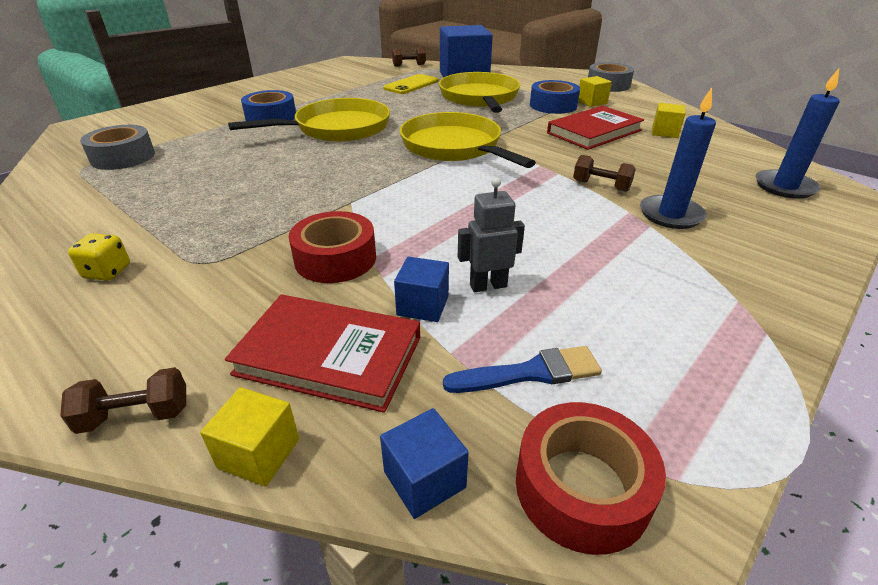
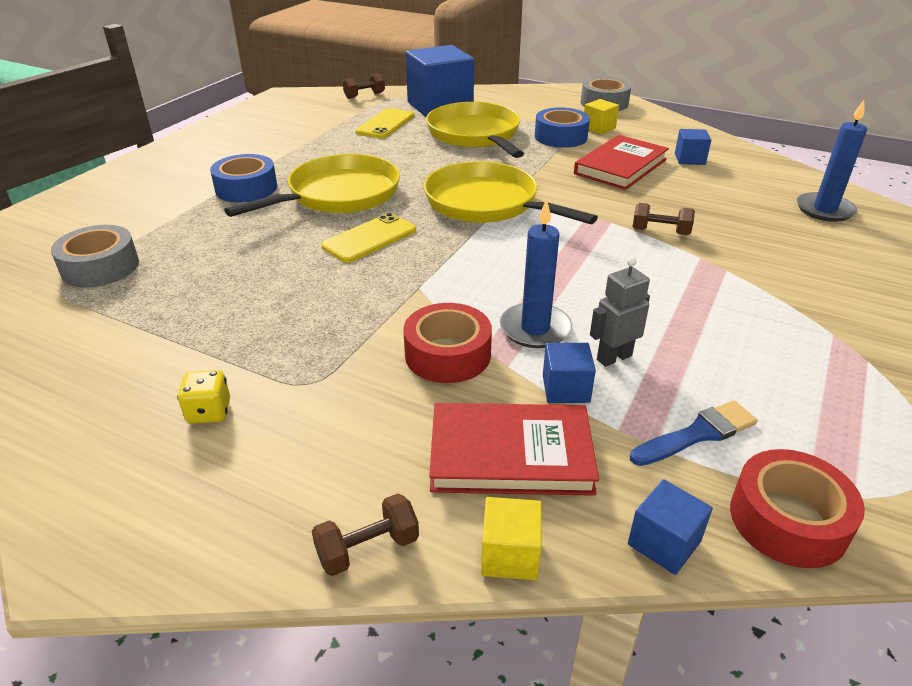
camera: 15 degrees left, 0 degrees up
blue candle [640,87,716,229] -> blue candle moved to [500,199,572,348]
yellow cube [652,103,686,138] -> blue cube [675,129,711,165]
none -> yellow phone [321,213,416,263]

